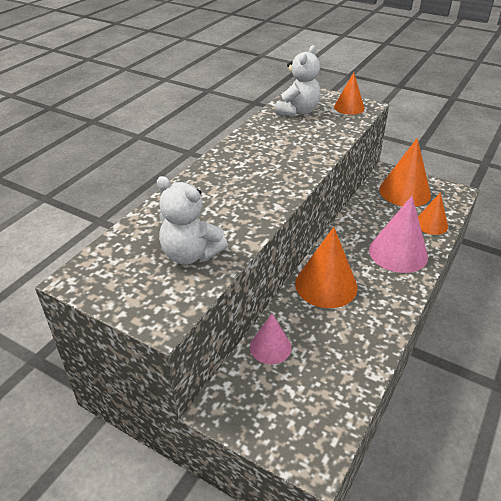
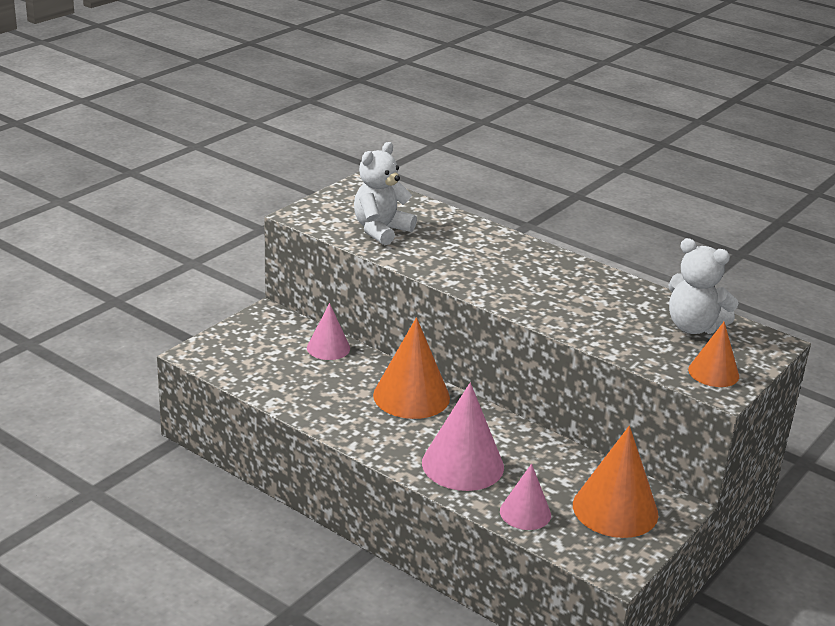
camera: 95 degrees right, 10 degrees down
orange cone [418,192,448,235] -> pink cone [500,464,551,530]

